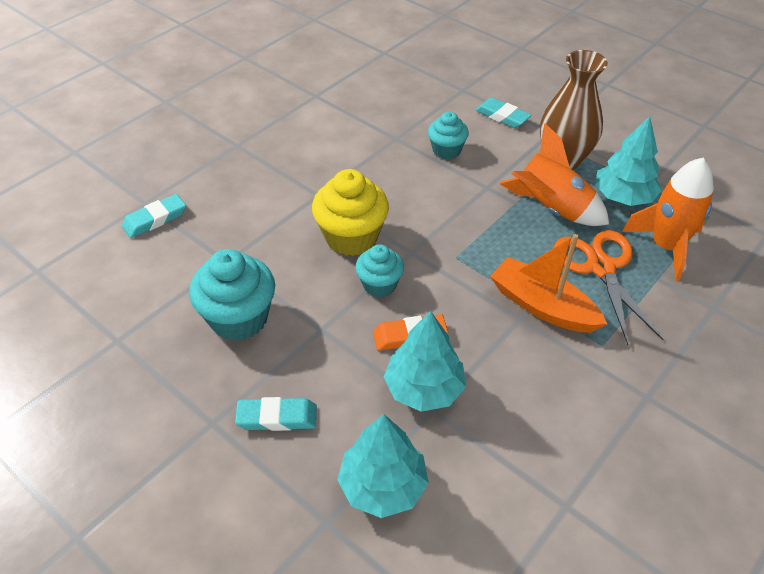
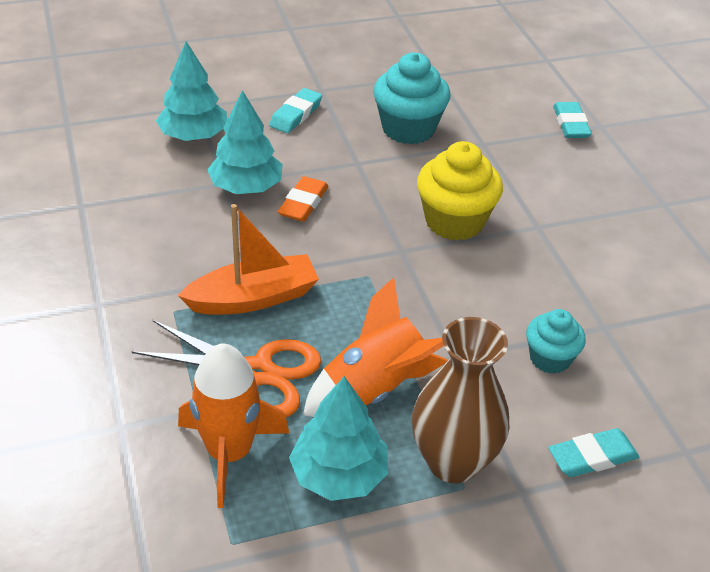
camera: 120 degrees right, 5 degrees down
turquoise cupcake [355,244,404,297] -> none

